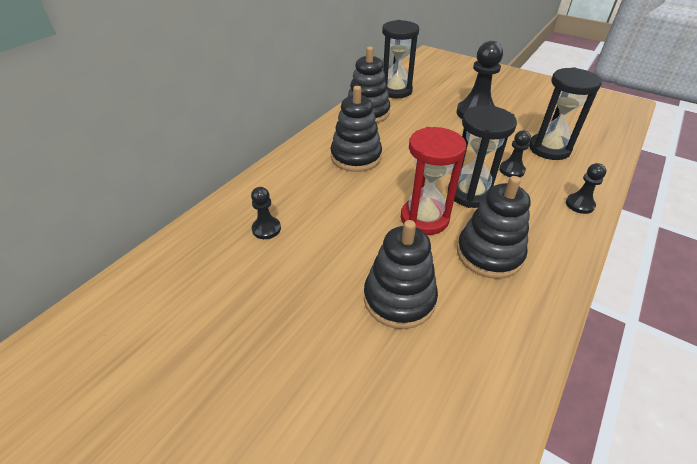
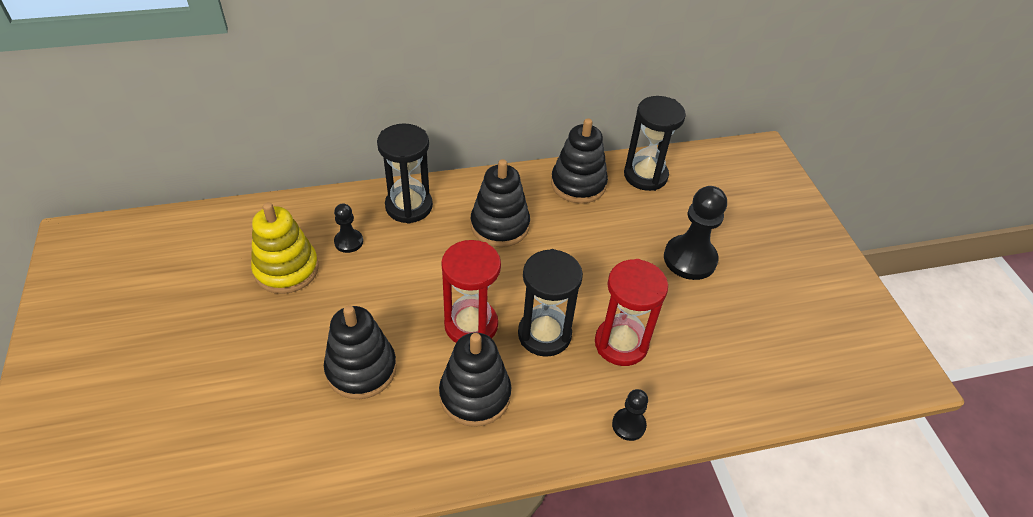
camera: 40 degrees right, 5 degrees up
black pawn [499,130,531,177] -> red hourglass [595,259,668,366]
black hourglass [529,67,602,160] -> black hourglass moved to [377,124,433,224]
none -> yellow stacking toy [251,202,319,294]

